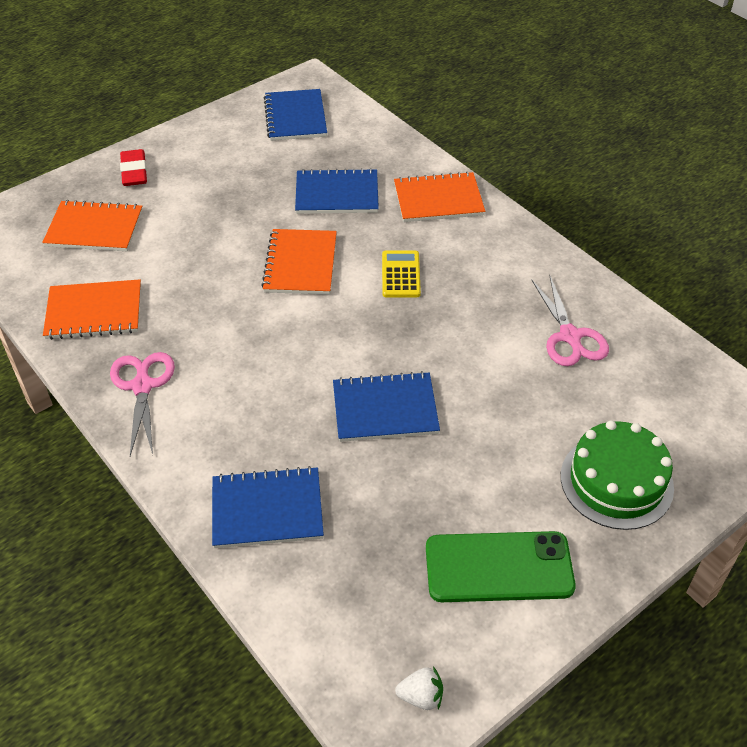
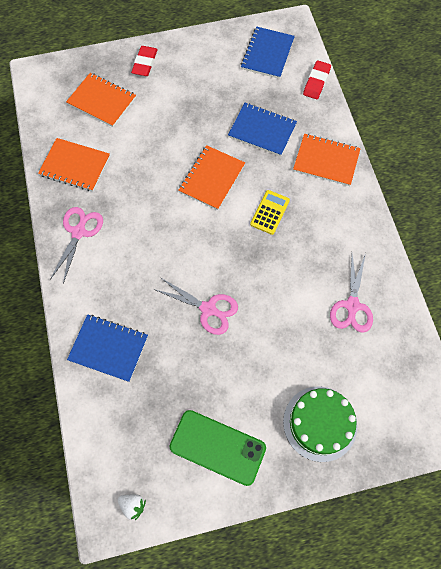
camera: 25 degrees right, 20 degrees up
blue notebook [333,371,440,442] -> pink scissors [154,278,238,335]
none -> red eraser [303,60,331,99]

